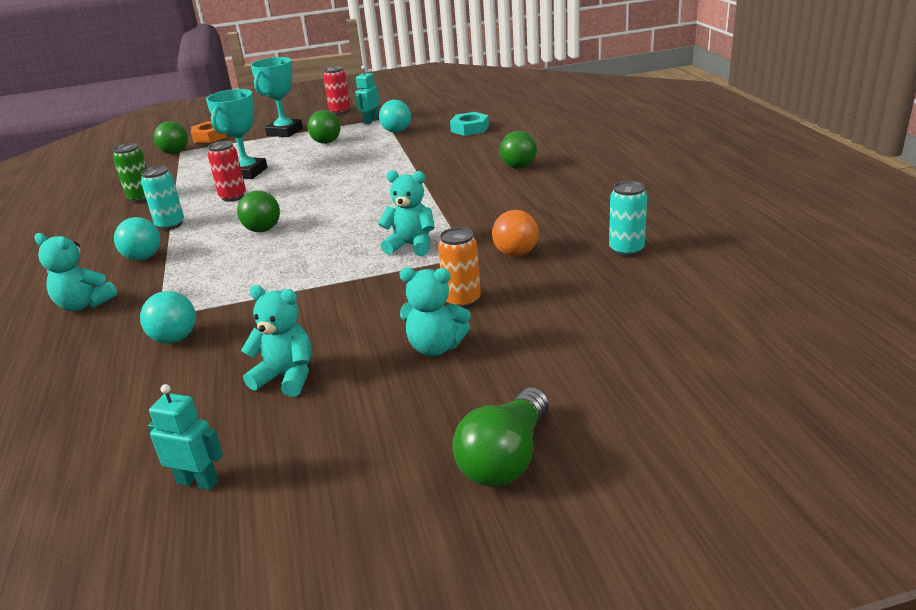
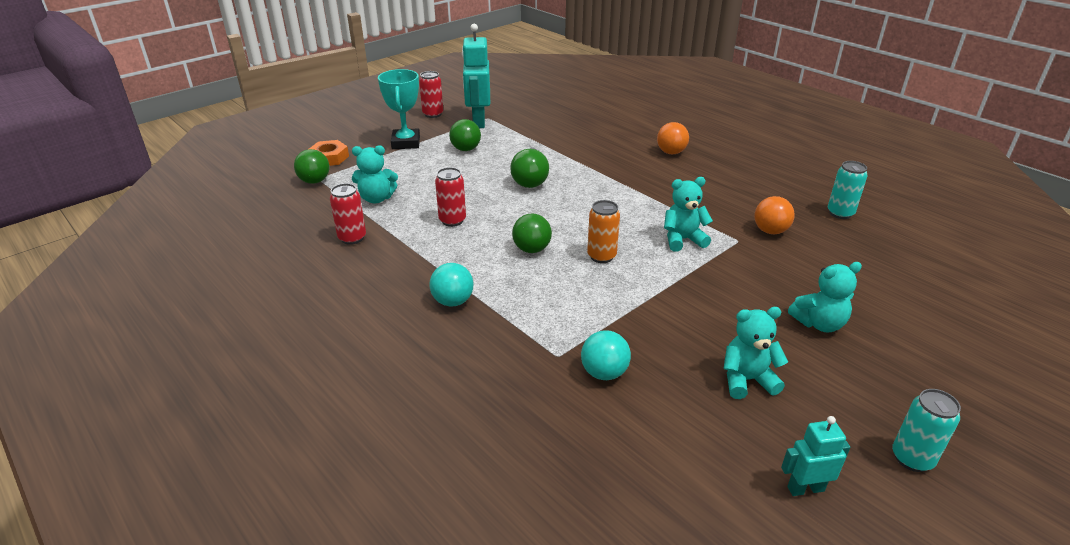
camera: 30 degrees left, 5 degrees up
turquoise teddy bear [35,233,118,311] -> turquoise teddy bear moved to [352,146,398,203]
green can [113,143,147,203] -> red can [330,183,366,245]
turquoise can [141,166,184,230] -> turquoise can moved to [892,389,961,472]
turquoise trophy [206,89,268,179] -> none
turquoise robot [355,65,380,124] -> turquoise robot [462,24,490,128], size x1.84
turquoise ball [379,100,411,133] -> none
orange can [438,227,481,308] -> orange can moved to [587,200,620,263]
turquoise nut [450,112,489,136] -> none
green light bulb [452,387,549,487] -> green light bulb moved to [510,147,549,188]
green ball [500,131,537,169] -> orange ball [657,122,689,154]

